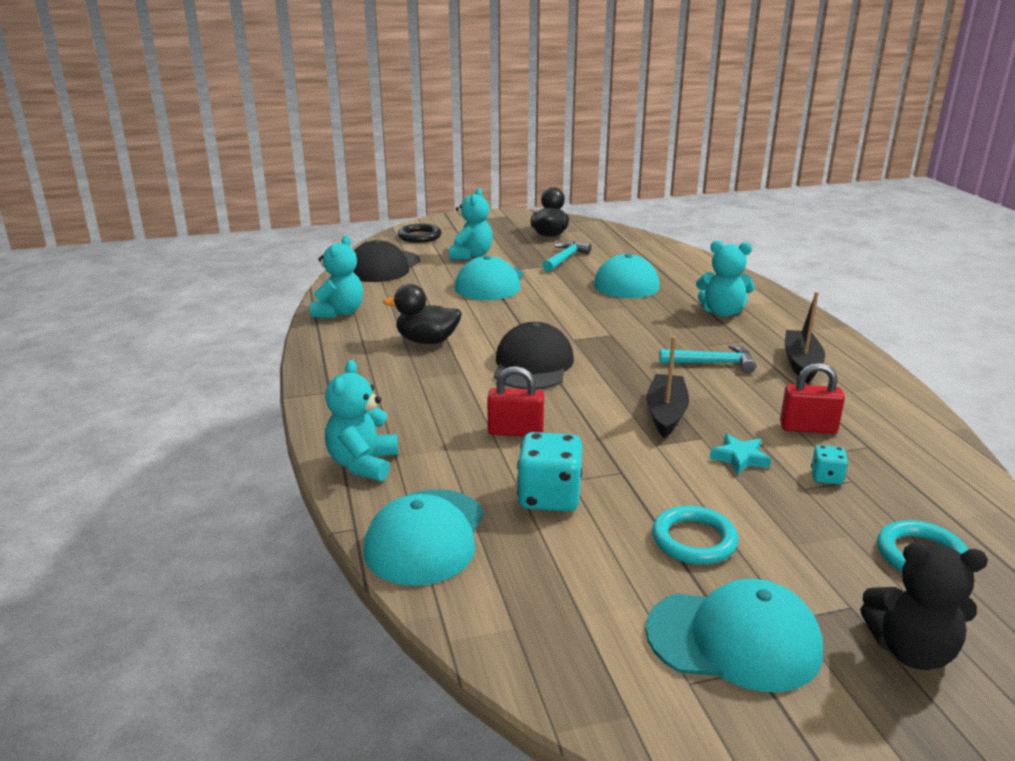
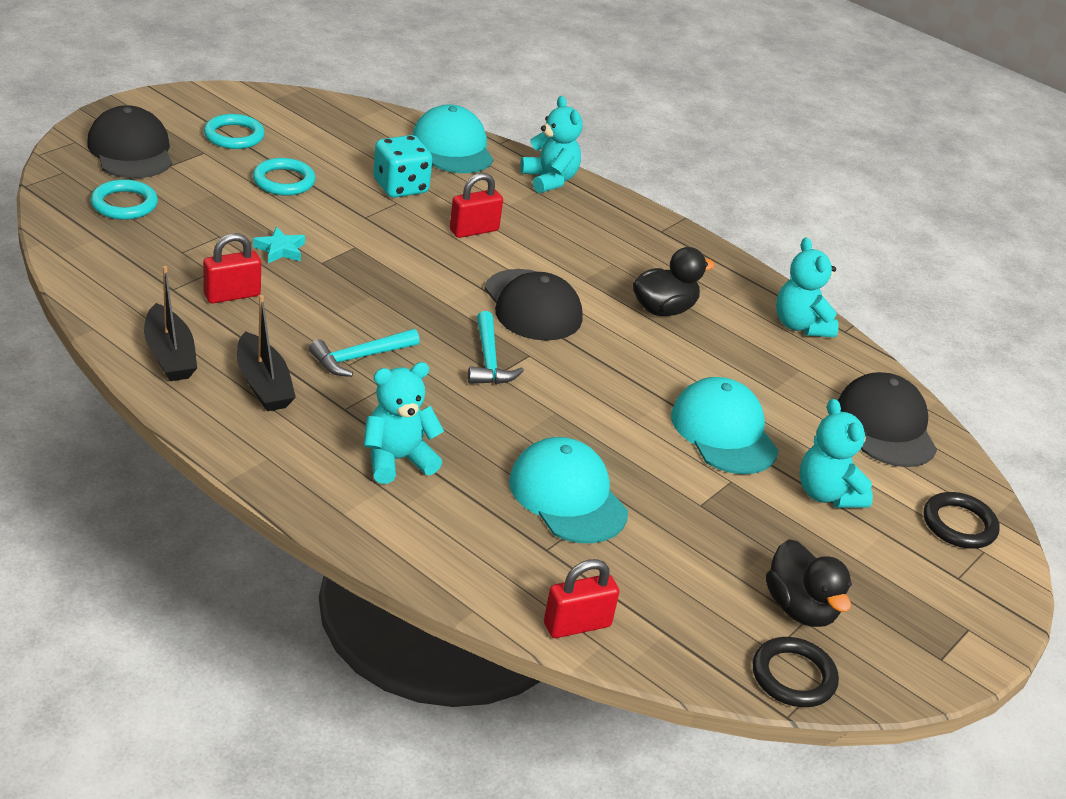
camera: 140 degrees right, 10 degrees up
turquoise hammer [543,241,591,272] -> turquoise hammer moved to [468,311,524,384]
black boat [646,336,689,438] -> black boat moved to [144,266,197,381]
turquoise cap [646,579,823,692] -> turquoise ring [204,114,265,149]
turquoise dice [811,445,848,485] -> none
black teddy bear [860,542,988,670] -> black cap [87,105,172,178]
none -> red padlock [544,559,619,638]
none -> black ring [753,637,839,707]

